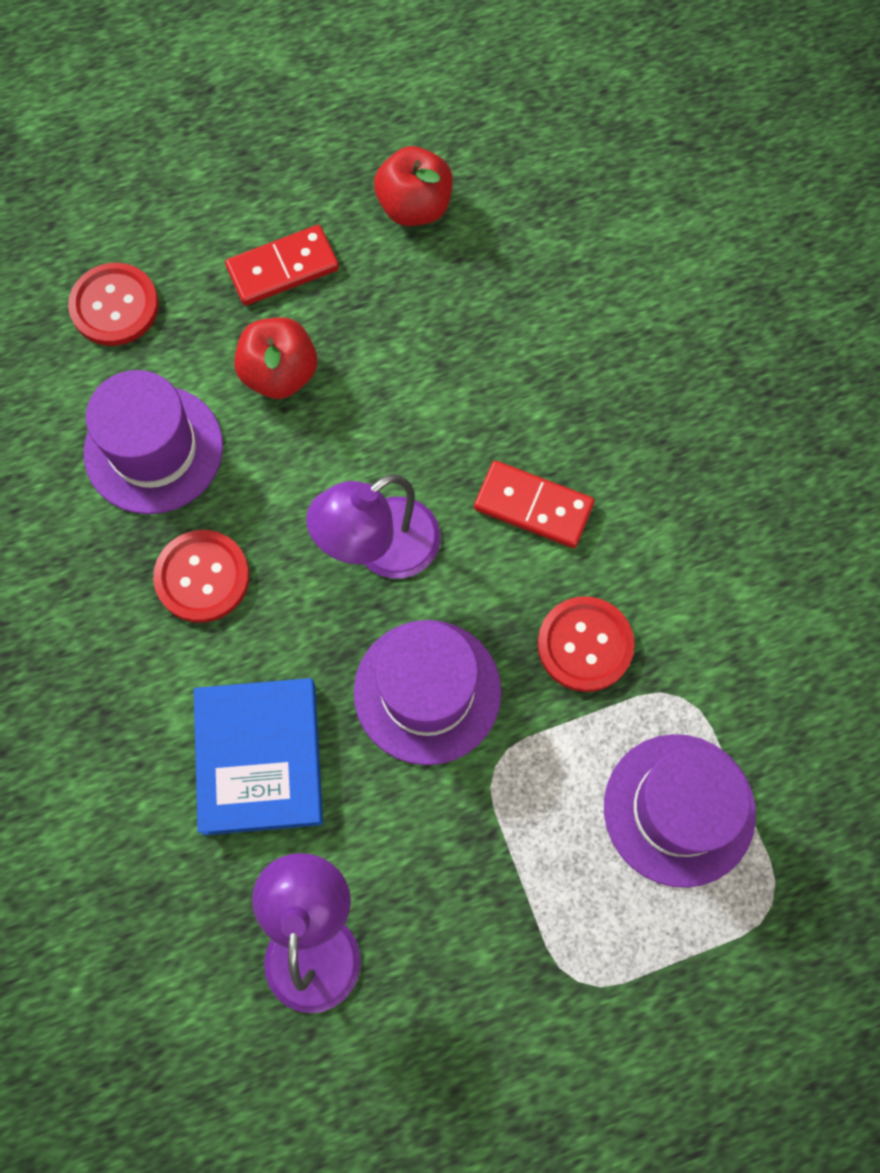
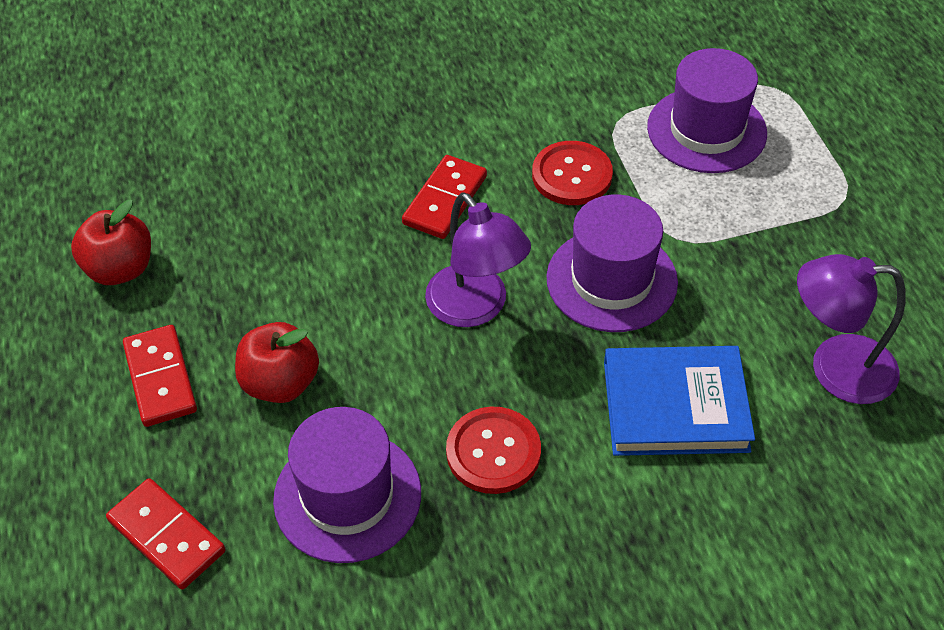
camera: 85 degrees left, 20 degrees down
red button [68,263,159,346] -> red domino [106,478,226,590]

